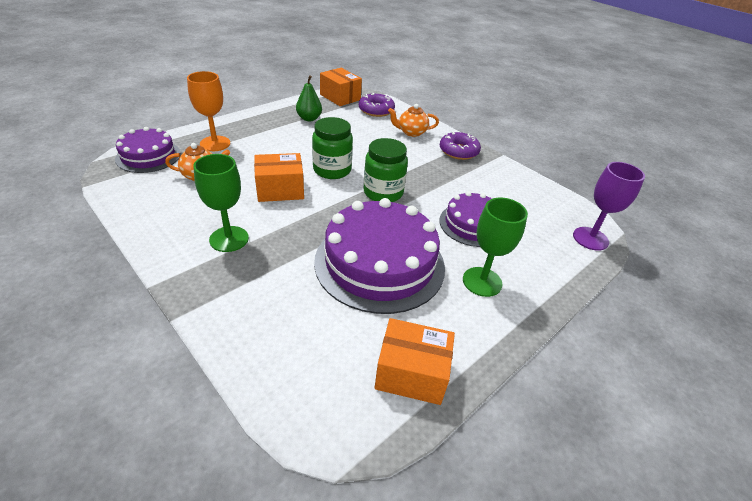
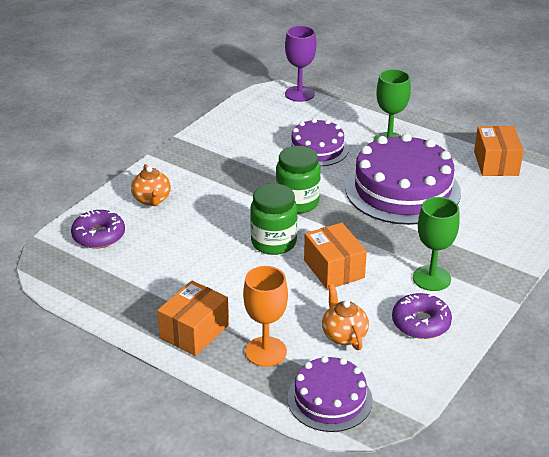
camera: 100 degrees left, 5 degrees down
green pear [296,75,322,121] -> none
orange box [320,68,362,106] -> orange box moved to [157,280,229,356]
purple donut [440,131,481,160] -> purple donut moved to [392,293,452,339]

